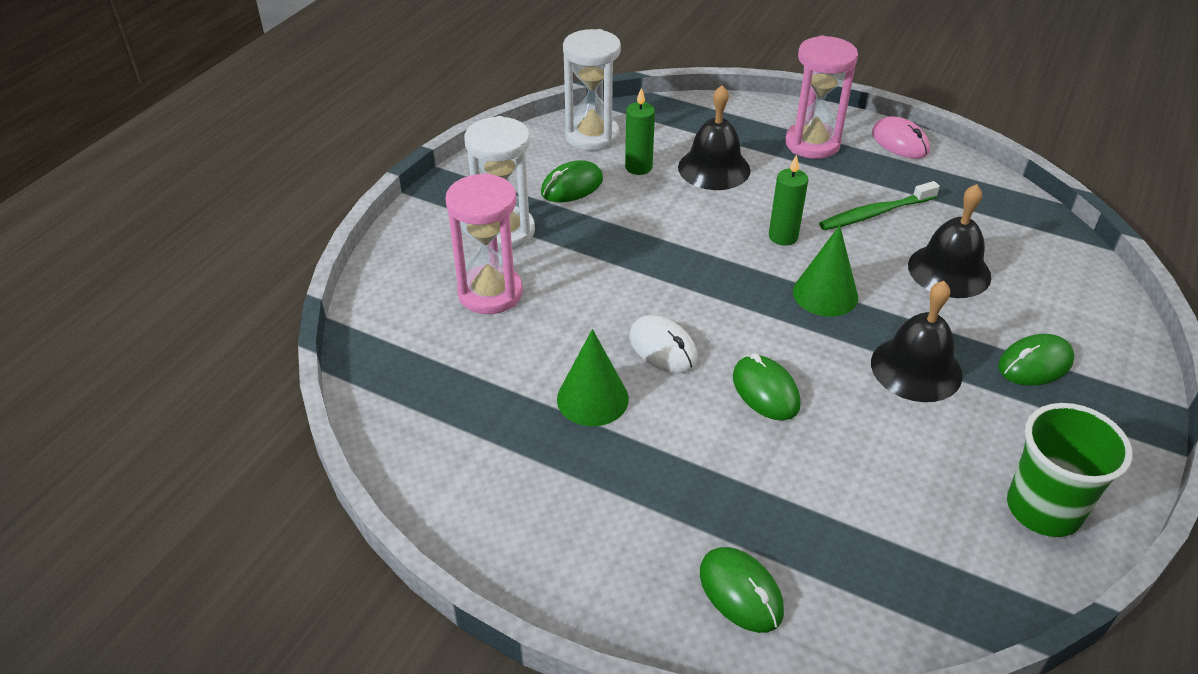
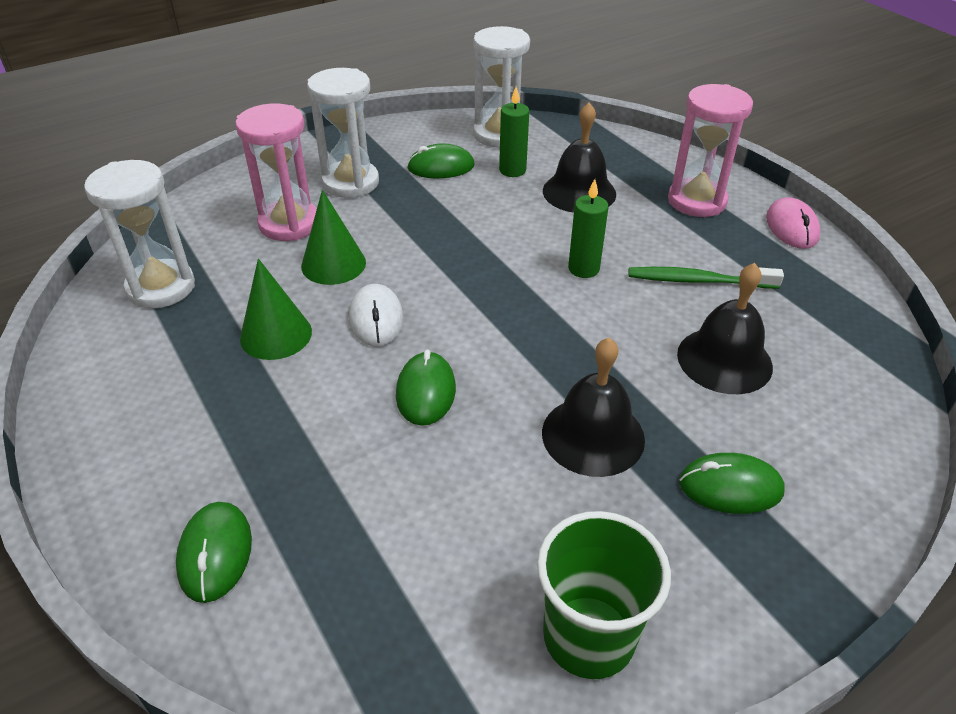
camera: 30 degrees right, 0 degrees up
green cone [793,225,858,317] -> green cone moved to [301,190,366,285]
none -> white hourglass [84,160,195,309]

